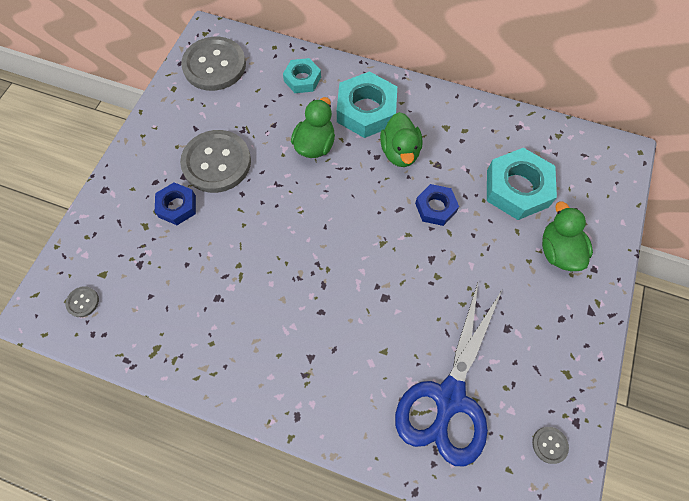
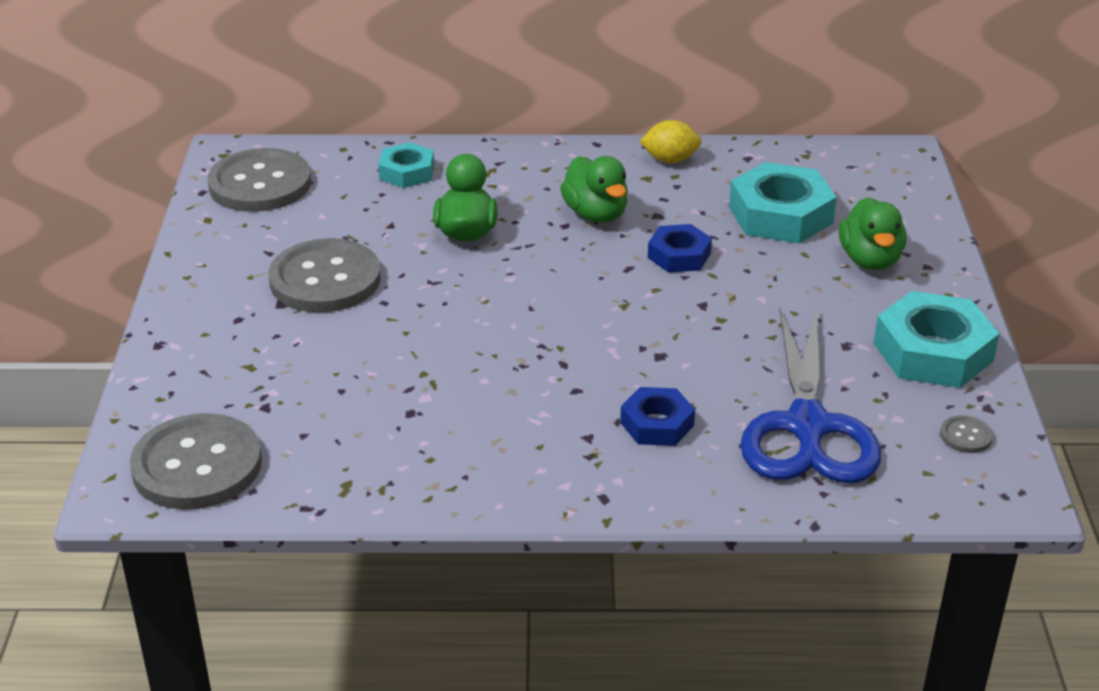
camera: 20 degrees left, 30 degrees down
grey button [66,286,99,317] -> grey button [130,413,262,510], size x2.46
blue nut [155,182,196,225] -> blue nut moved to [620,387,695,446]
turquoise nut [337,71,397,138] -> turquoise nut moved to [874,291,1000,388]
green duck [542,201,593,271] -> green duck turned 150 degrees counterclockwise [839,197,906,270]
none -> yellow lemon [639,120,702,163]

